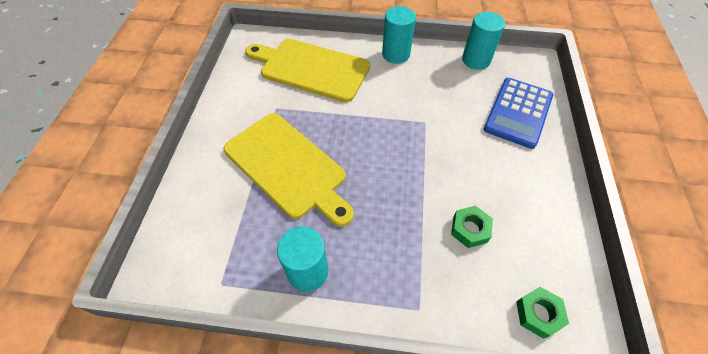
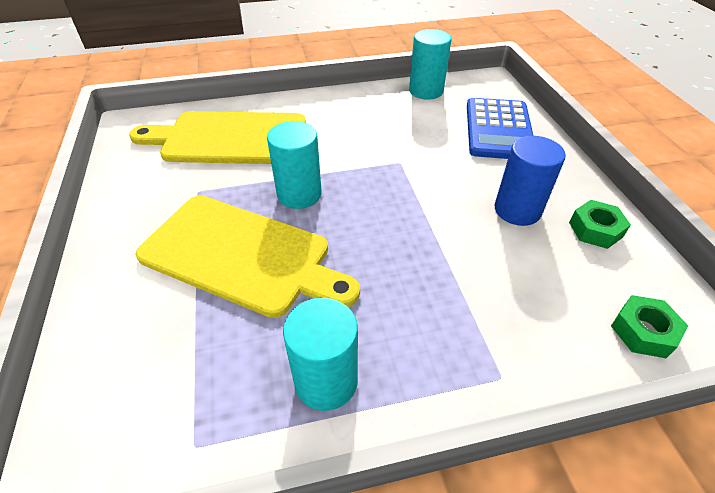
camera: 20 degrees left, 10 degrees down
turquoise cylinder [382,6,416,64] -> turquoise cylinder moved to [267,121,322,209]
green nut [451,206,493,248] -> green nut moved to [569,200,631,249]
none -> blue cylinder [495,136,566,226]

